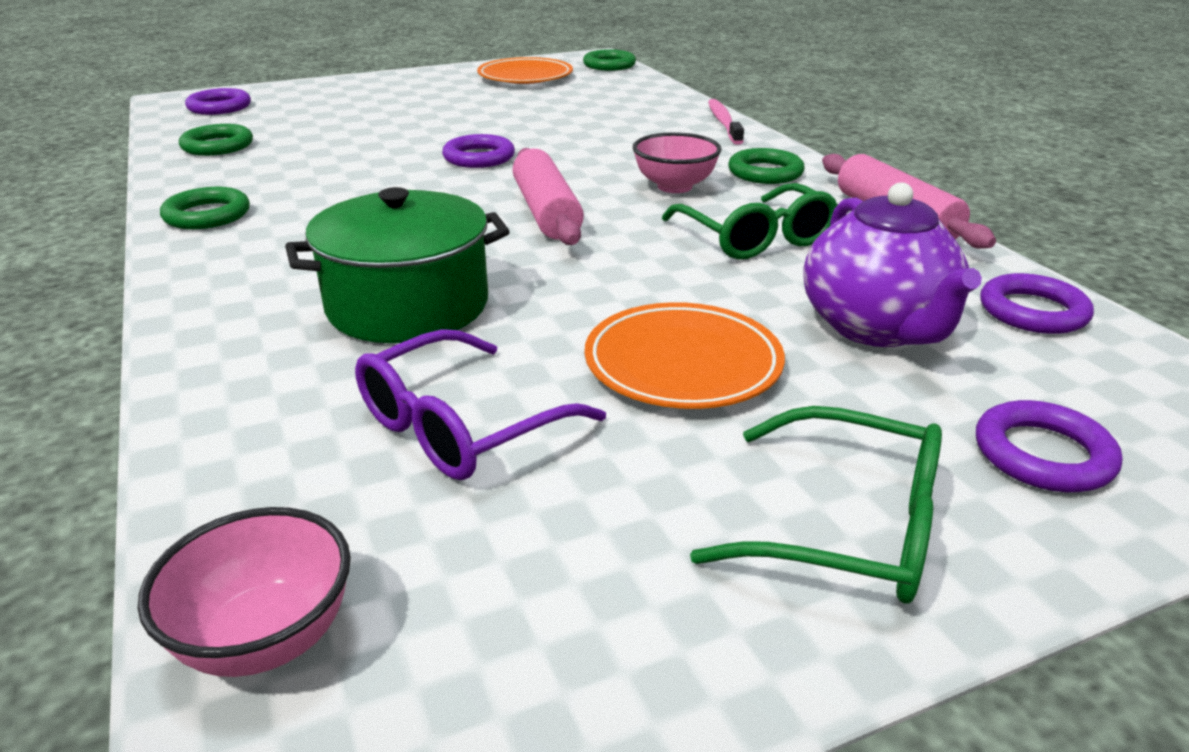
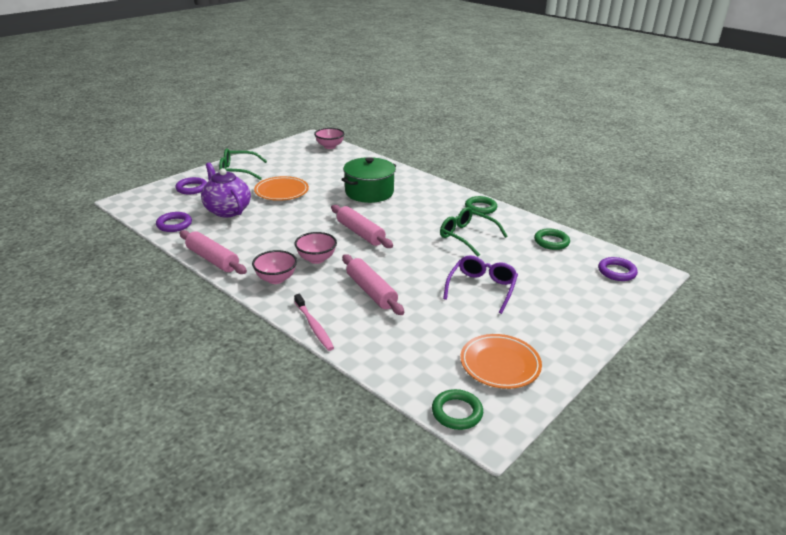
camera: 155 degrees right, 0 degrees up
purple glasses [355,329,606,480] -> purple glasses moved to [443,255,518,314]
purple ring [442,134,515,168] -> none
green glasses [662,183,838,259] -> green glasses moved to [440,207,508,257]
green ring [728,148,805,184] -> pink bowl [252,250,297,284]
none -> pink rolling pin [342,254,404,315]

